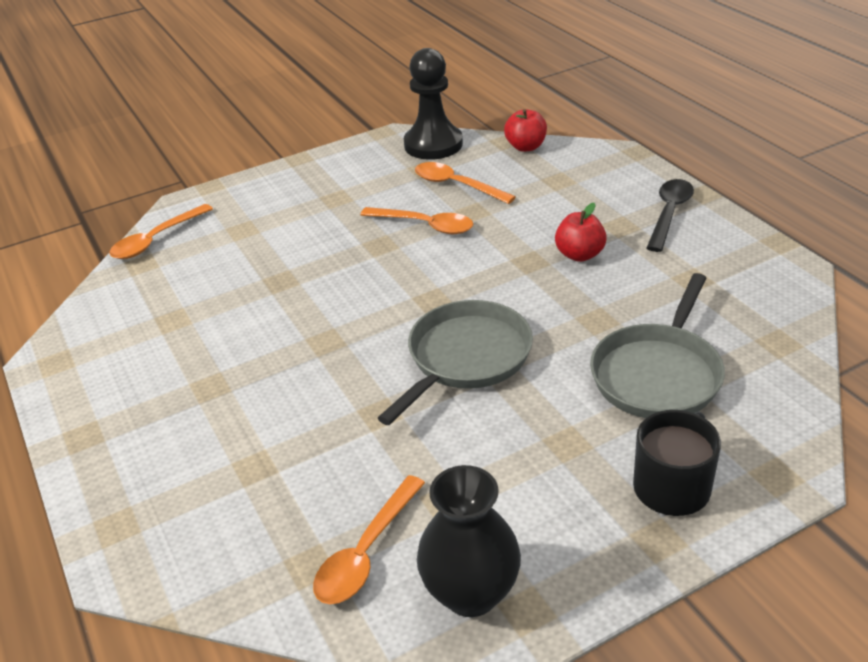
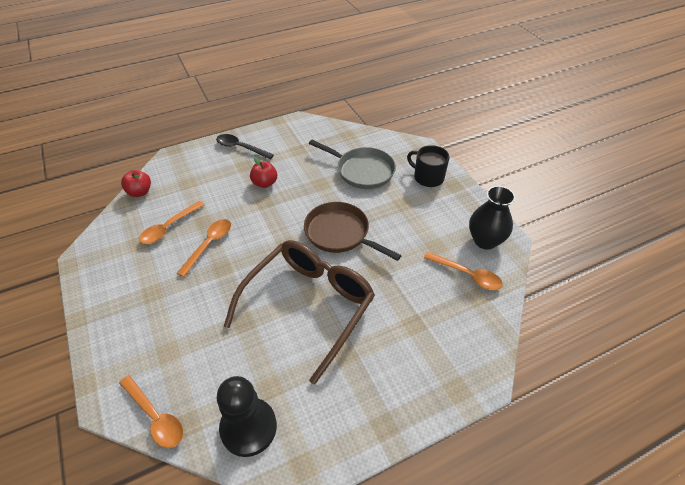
camera: 90 degrees left, 10 degrees up
grey pan [378,300,533,425] -> brown pan [304,202,402,261]
black pawn [404,48,463,160] -> black pawn moved to [217,376,277,457]
none -> brown glasses [224,240,375,385]

